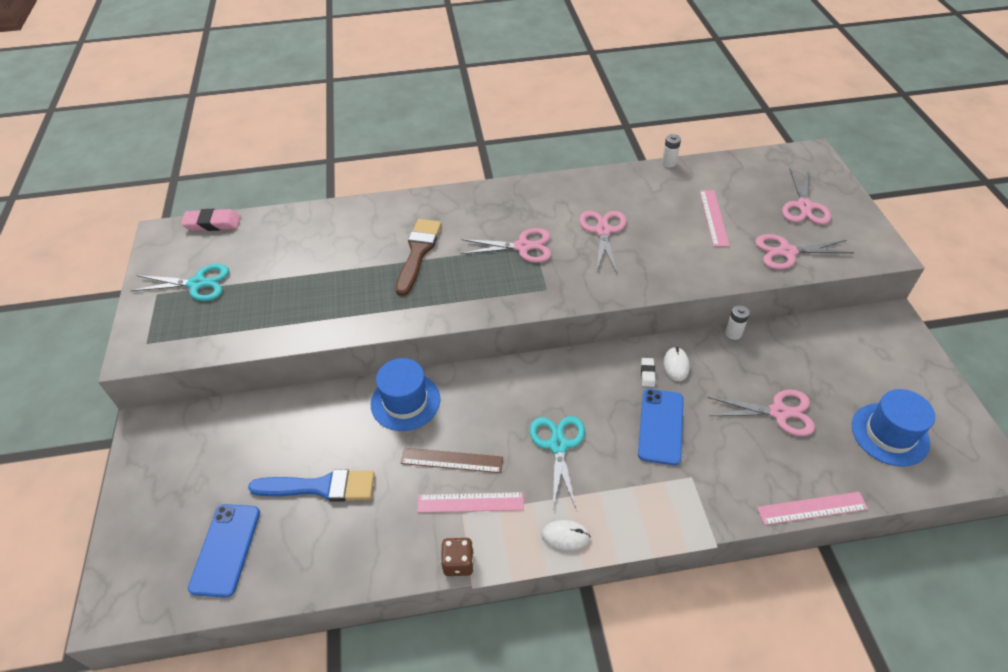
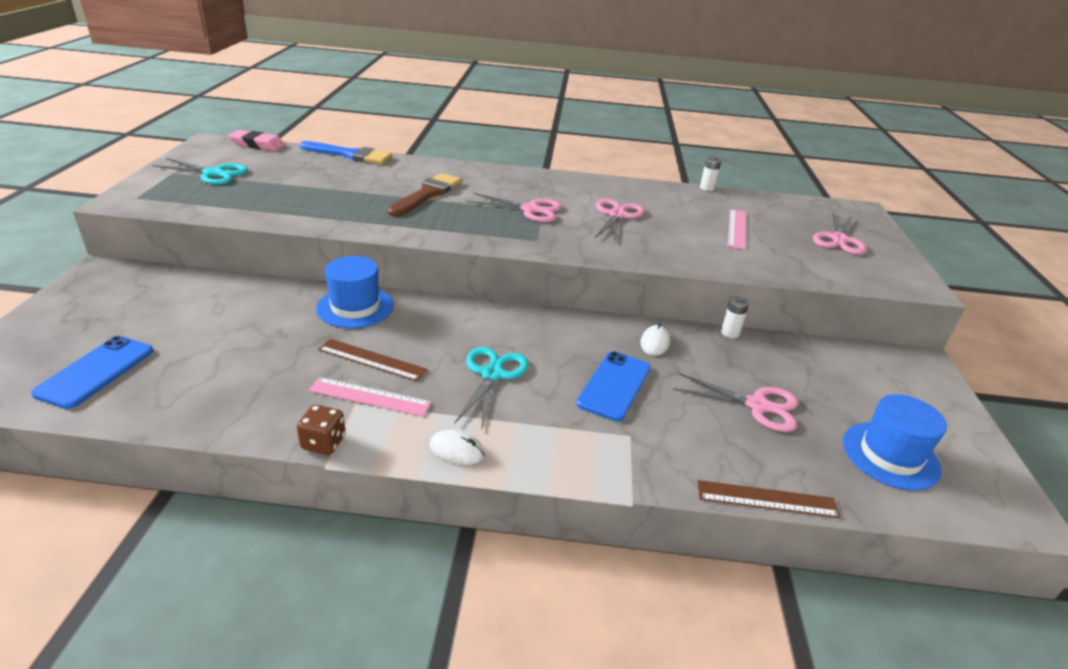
camera: 10 degrees right, 15 degrees down
blue brush [248,469,375,502] -> blue brush moved to [300,141,392,164]
white eraser [641,358,655,387] -> none
pink scissors [755,234,854,270] -> none
pink ruler [757,492,868,525] -> brown ruler [697,480,841,518]

